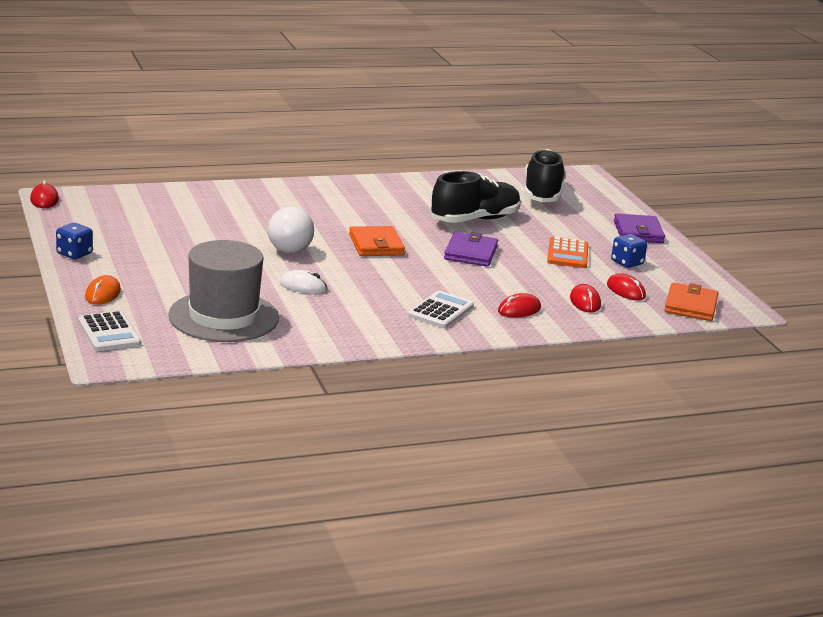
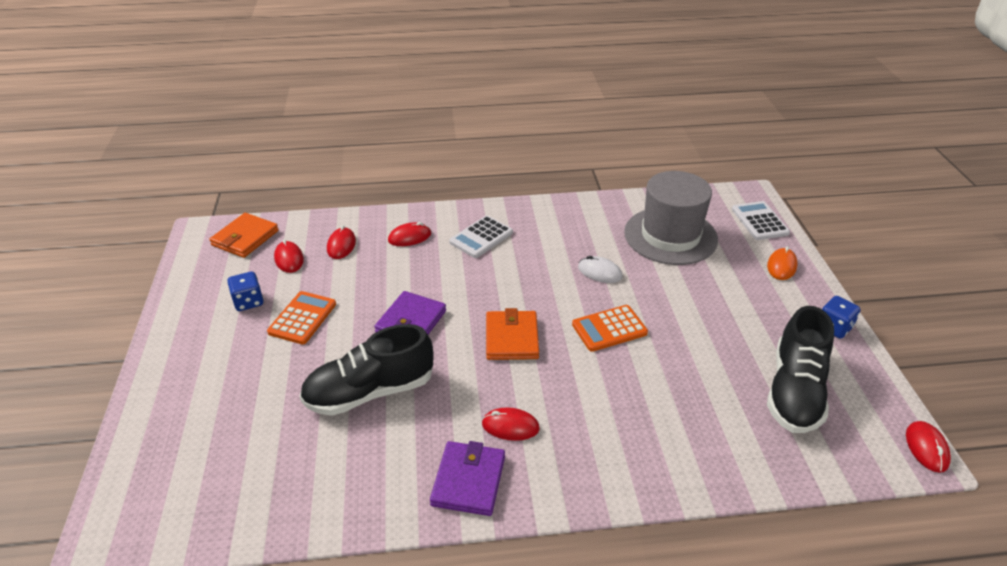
camera: 165 degrees left, 15 degrees up
white ball [268,207,314,253] -> orange calculator [572,305,648,352]
black shoe [524,149,566,202] -> black shoe moved to [767,306,834,433]
purple wallet [614,213,665,243] -> purple wallet moved to [430,441,505,516]
none -> red mouse [482,407,540,441]

